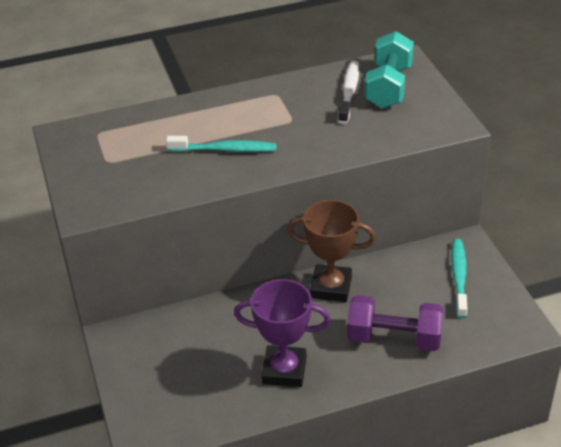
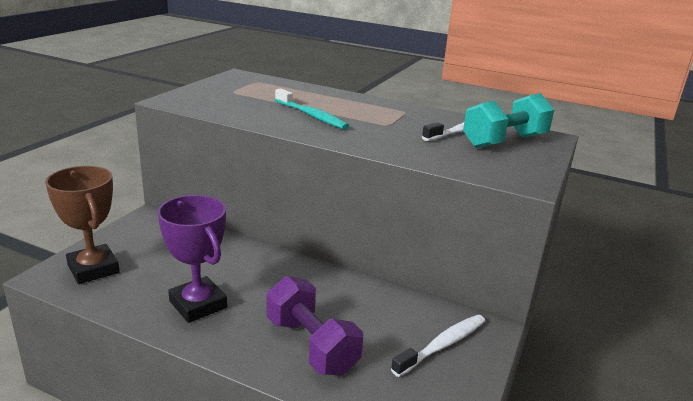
camera: 40 degrees right, 15 degrees down
brown trophy [287,200,376,302] -> brown trophy moved to [45,166,120,284]
turquoise toothbrush [451,239,468,318] -> white toothbrush [391,315,485,377]

